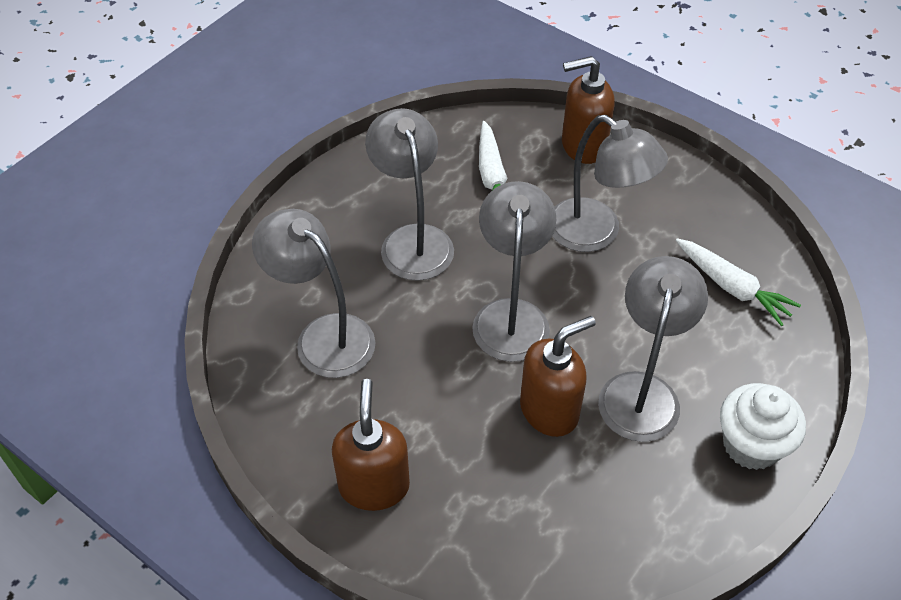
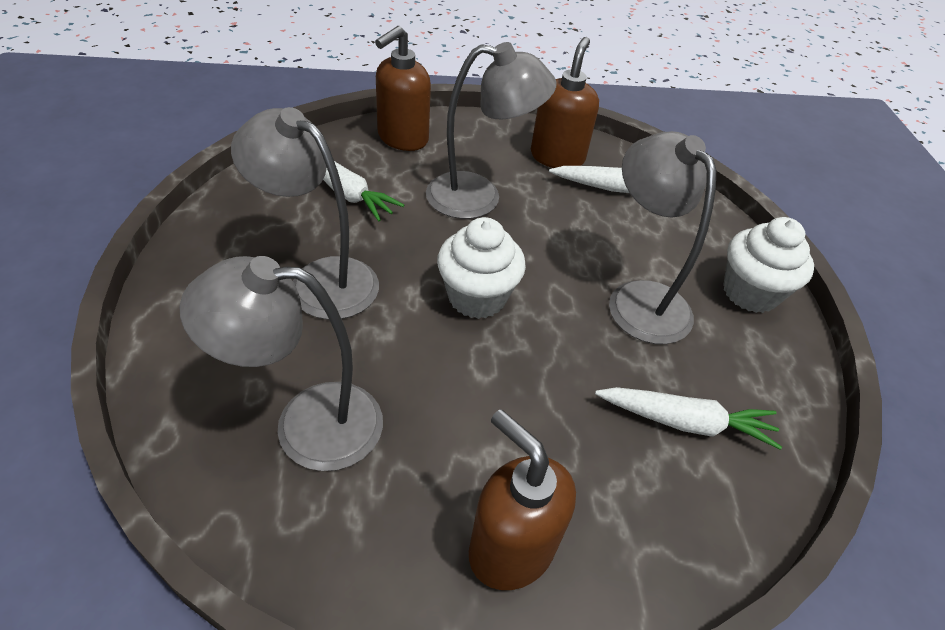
camera: 45 degrees left, 5 degrees down
grey lamp [472,181,556,362] -> white cupcake [437,217,526,319]
brown soap dispenser [520,316,596,437] -> brown soap dispenser moved to [531,37,599,168]
none -> white carrot [595,387,782,450]

